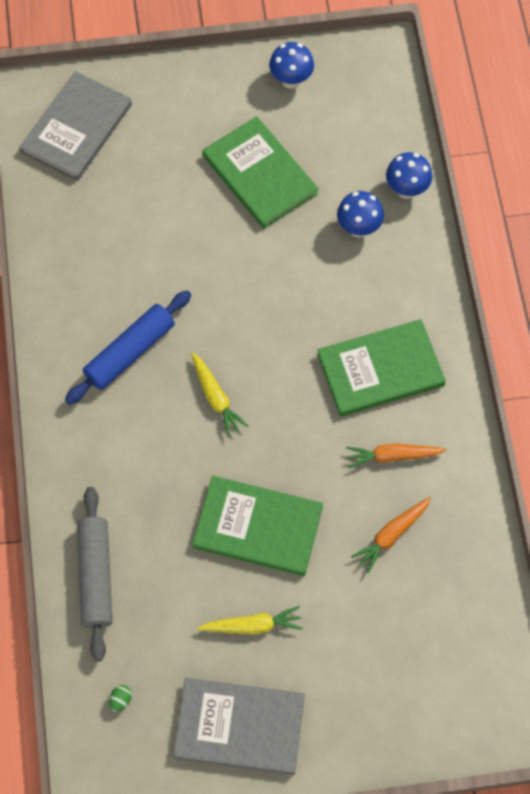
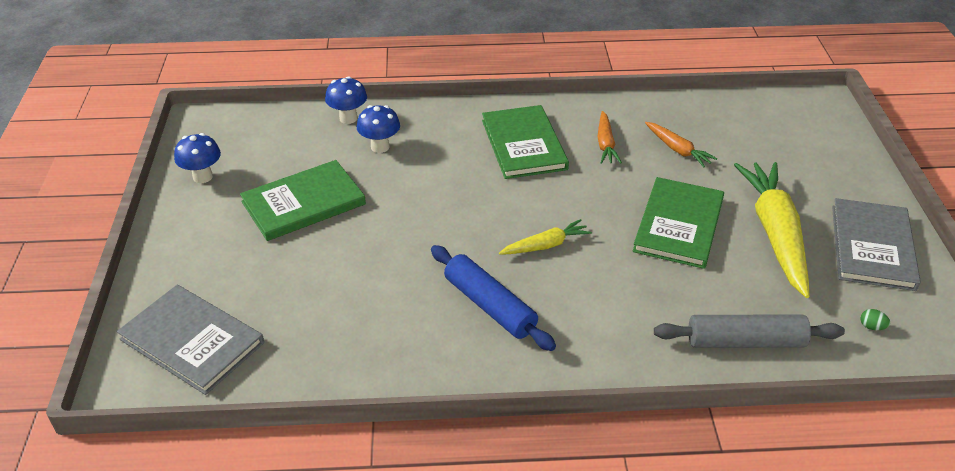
camera: 85 degrees left, 25 degrees down
yellow carrot [197,606,303,634] -> yellow carrot [734,162,810,298], size x2.03

